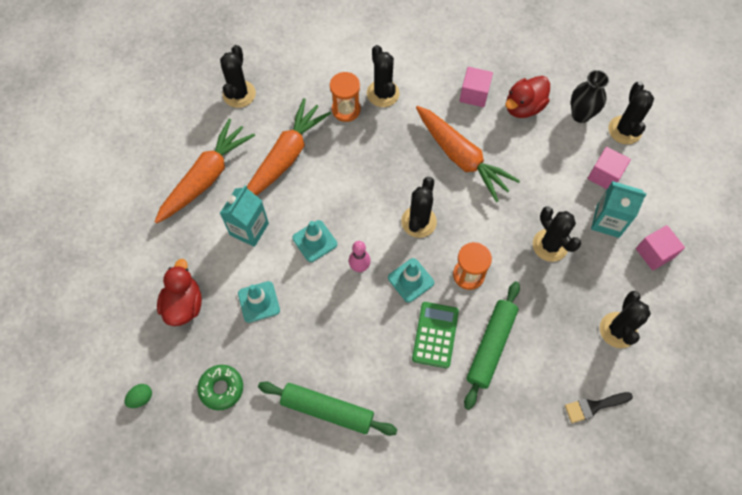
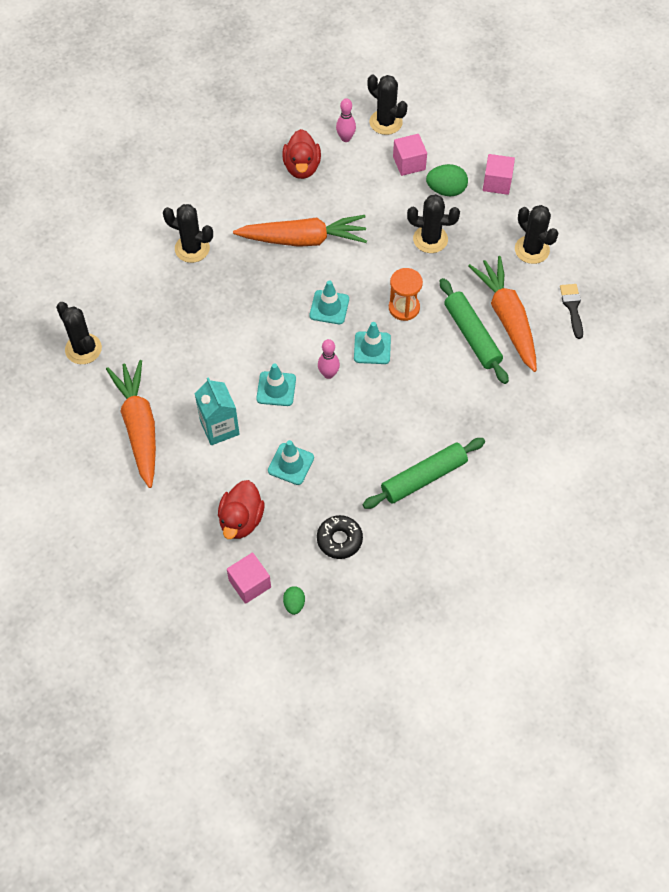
camera: 50 degrees left, 5 degrees down
red duck [157,259,202,326] -> red duck turned 120 degrees counterclockwise [218,480,265,539]
green donut [197,365,243,410] -> black donut [317,515,363,559]
orange carrot [247,98,331,196] -> orange carrot moved to [468,256,537,372]
orange hourglass [330,72,361,122] -> none
black cactus [401,177,437,238] -> turquoise traffic cone [310,280,349,324]
green calculator [412,302,459,369] -> none
pink cube [459,67,493,107] -> pink cube moved to [227,552,271,604]
black brush [565,392,633,423] -> black brush turned 150 degrees clockwise [560,284,583,339]
black vase [571,70,609,123] -> pink bowling pin [336,98,356,142]
turquoise carton [591,181,647,238] -> green egg [426,164,468,197]

